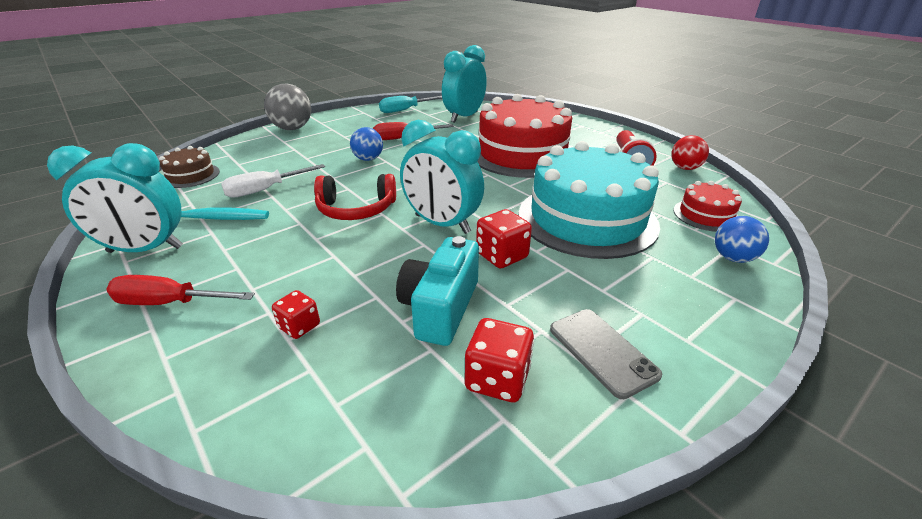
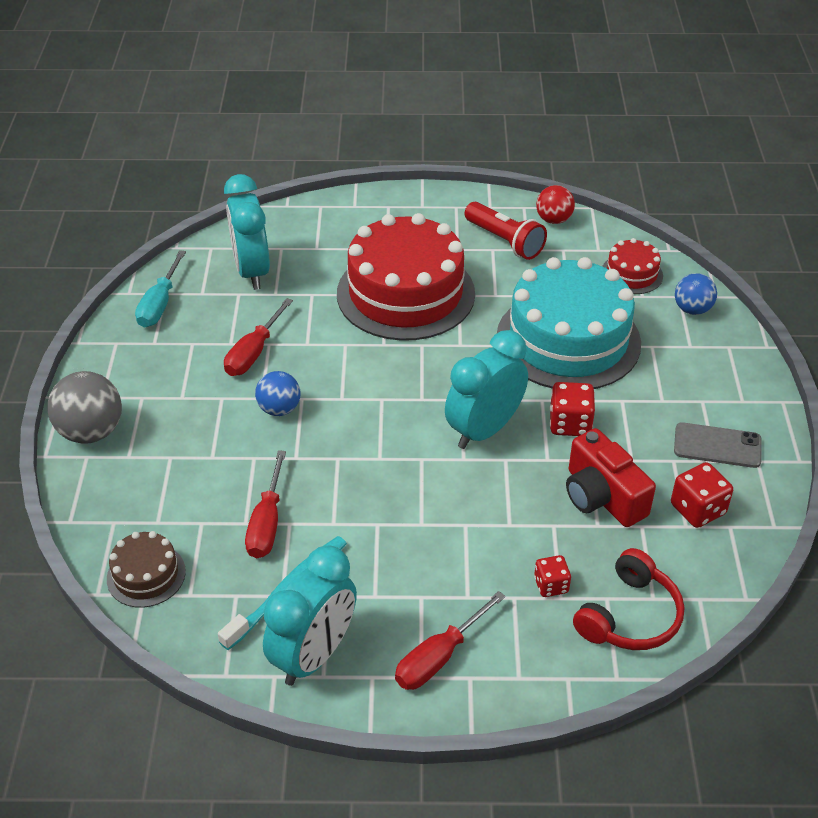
camera: 50 degrees left, 10 degrees up
white screwdriver [221,164,325,198] -> red screwdriver [245,450,286,558]
red headphones [314,174,396,220] -> red headphones moved to [573,548,684,650]
turquoise camera [396,236,479,346] -> red camera [566,428,656,527]
turquoise clock [400,120,484,234] -> turquoise clock turned 150 degrees clockwise [445,330,528,449]

